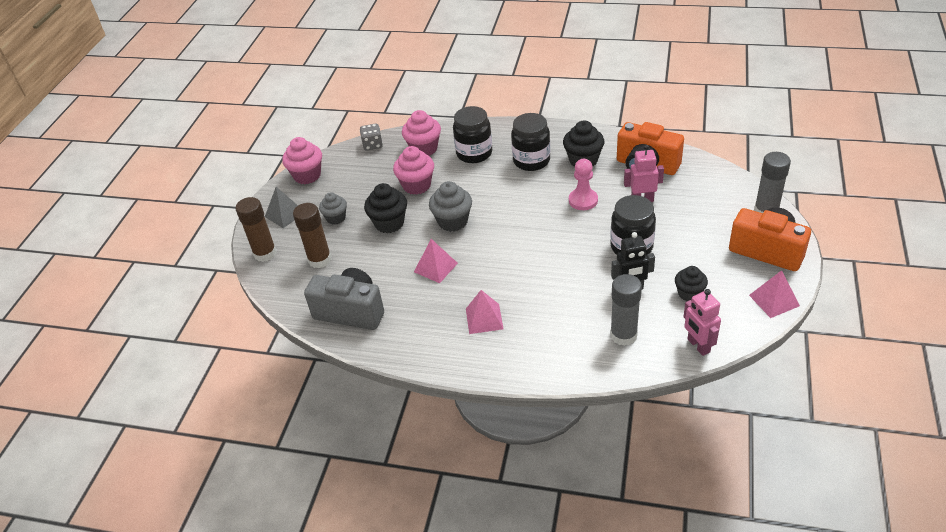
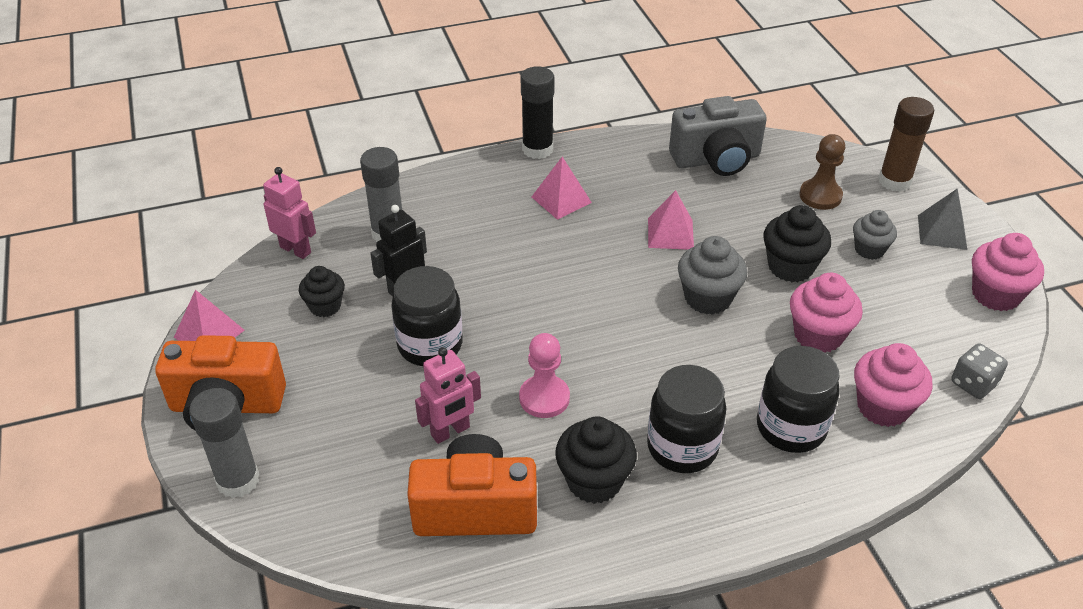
camera: 145 degrees right, 0 degrees up
brown glue stick [293,203,332,269] -> brown pawn [800,134,845,210]
none -> black glue stick [521,66,555,159]

